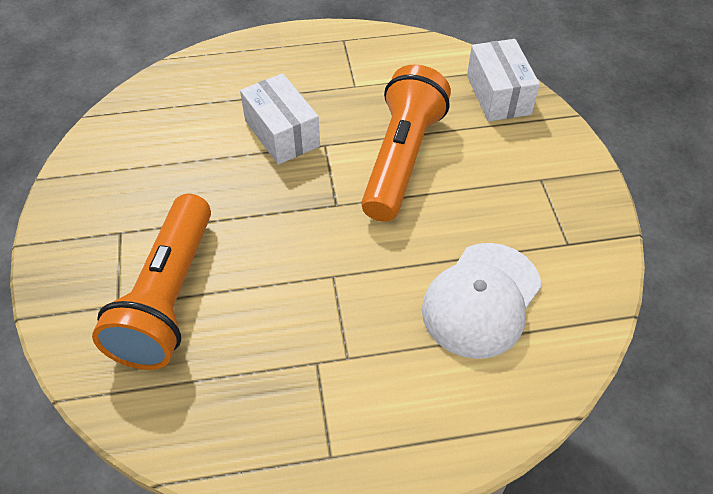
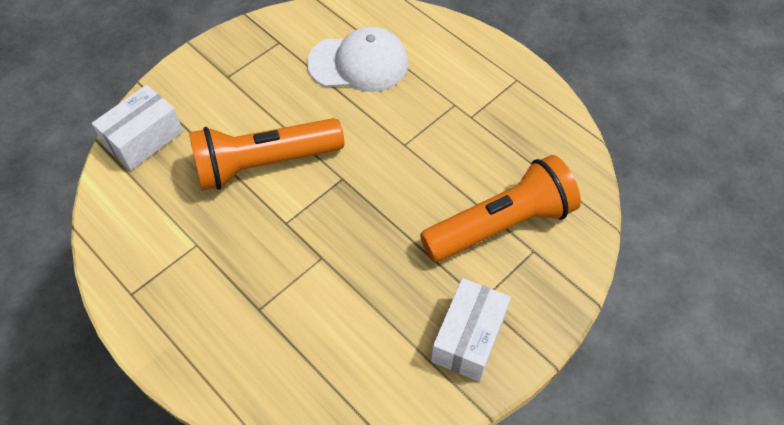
camera: 125 degrees left, 5 degrees up
white box [240,73,320,165] -> white box moved to [431,278,511,381]

